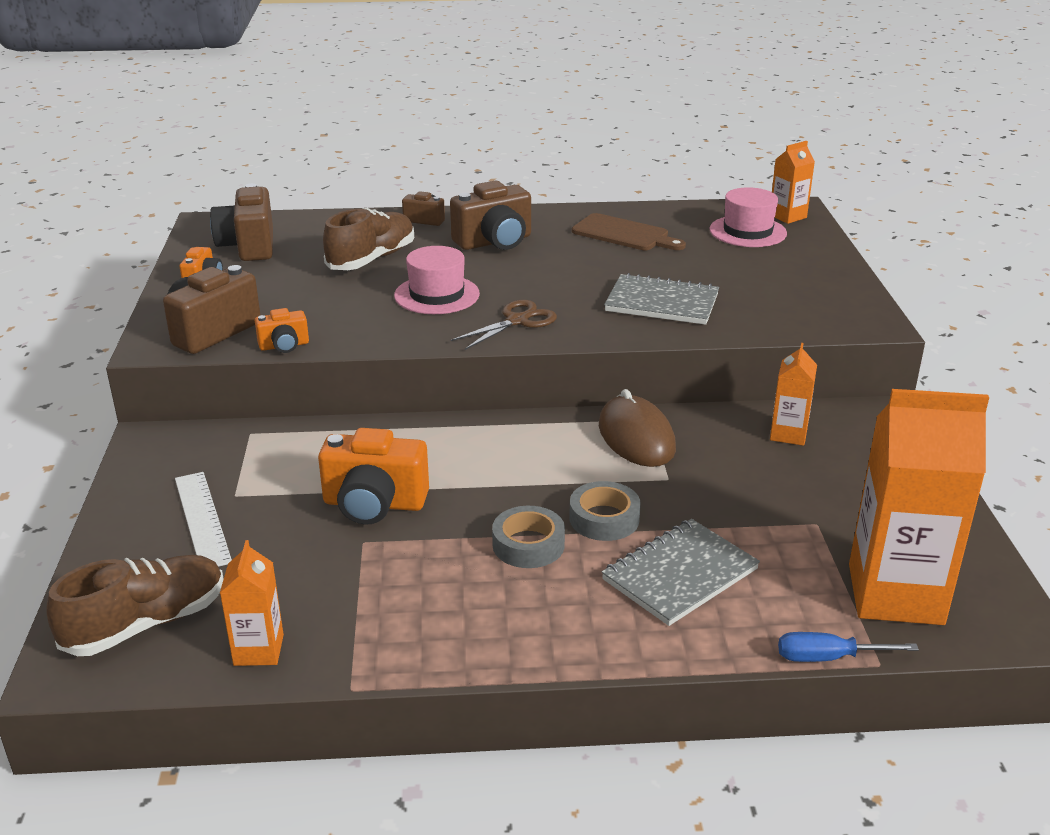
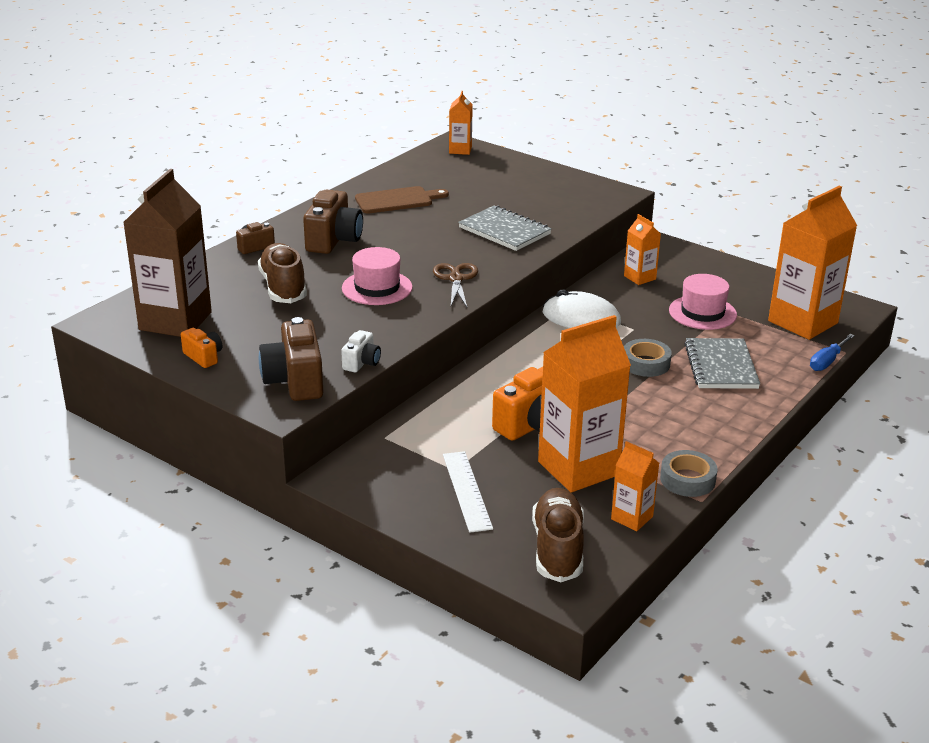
camera: 50 degrees left, 0 degrees up
white ruler [175,472,232,567] -> white ruler turned 60 degrees clockwise [443,451,493,533]
brown camera [210,183,273,261] -> brown carton [123,169,212,337]
orange camera [255,308,309,353] -> white camera [341,330,381,372]
grey tape [492,506,565,568] -> grey tape moved to [660,450,717,497]
brown mouse [599,389,676,467] -> white mouse [543,290,621,328]
grey notebook [604,273,719,325] -> grey notebook turned 75 degrees clockwise [458,206,552,251]
pink hat [709,187,787,247] -> pink hat moved to [669,274,737,330]
none -> orange carton [538,315,631,492]

